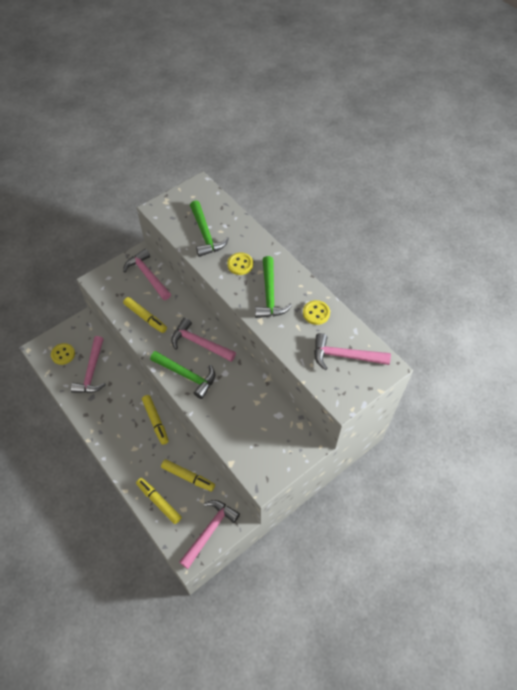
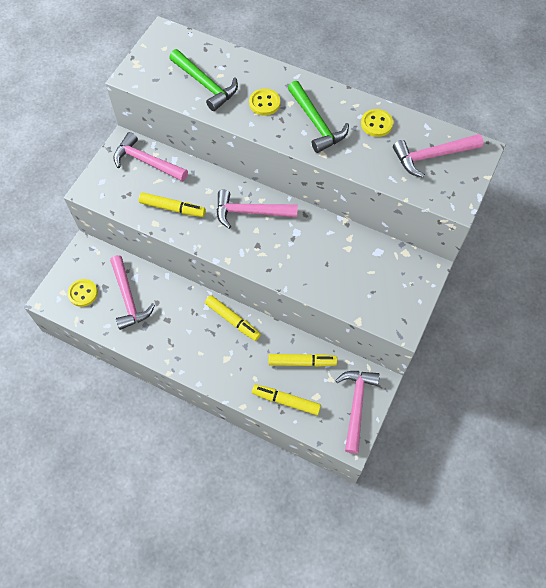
camera: 25 degrees left, 5 degrees up
green hammer [150,351,215,399] -> none

